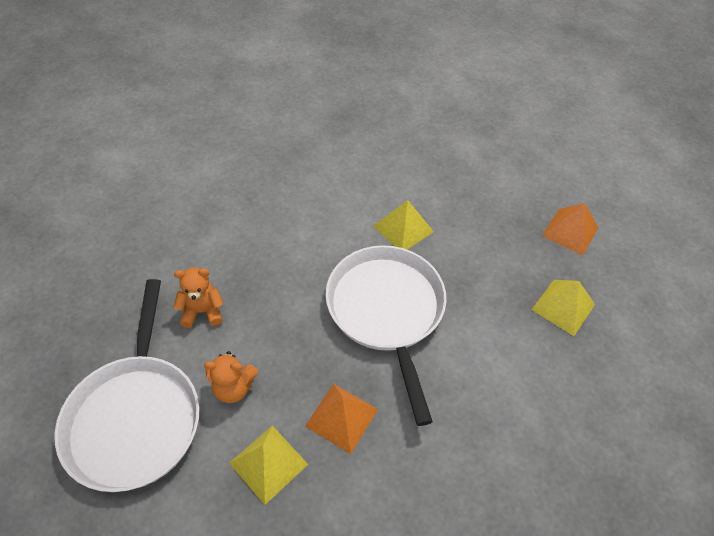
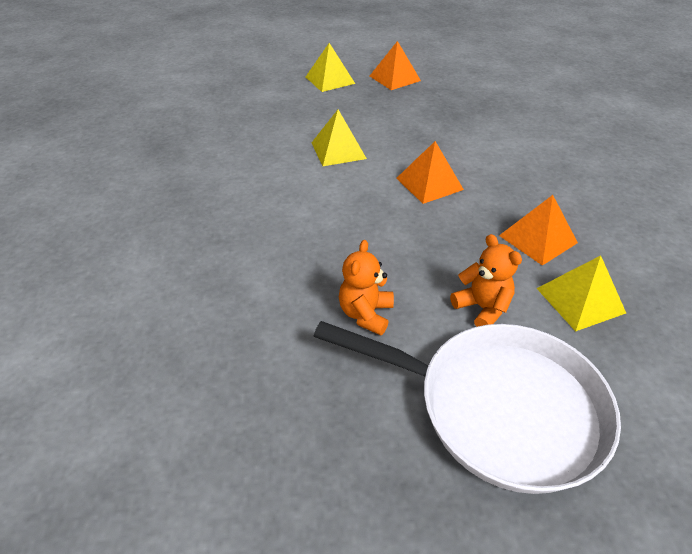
camera: 65 degrees left, 10 degrees down
orange teddy bear [204,351,258,403] -> orange teddy bear turned 60 degrees counterclockwise [450,234,522,327]
white pan [325,245,447,426] -> orange pyramid [396,141,464,204]
yellow pyramid [532,280,595,336] -> yellow pyramid moved to [306,43,355,92]

